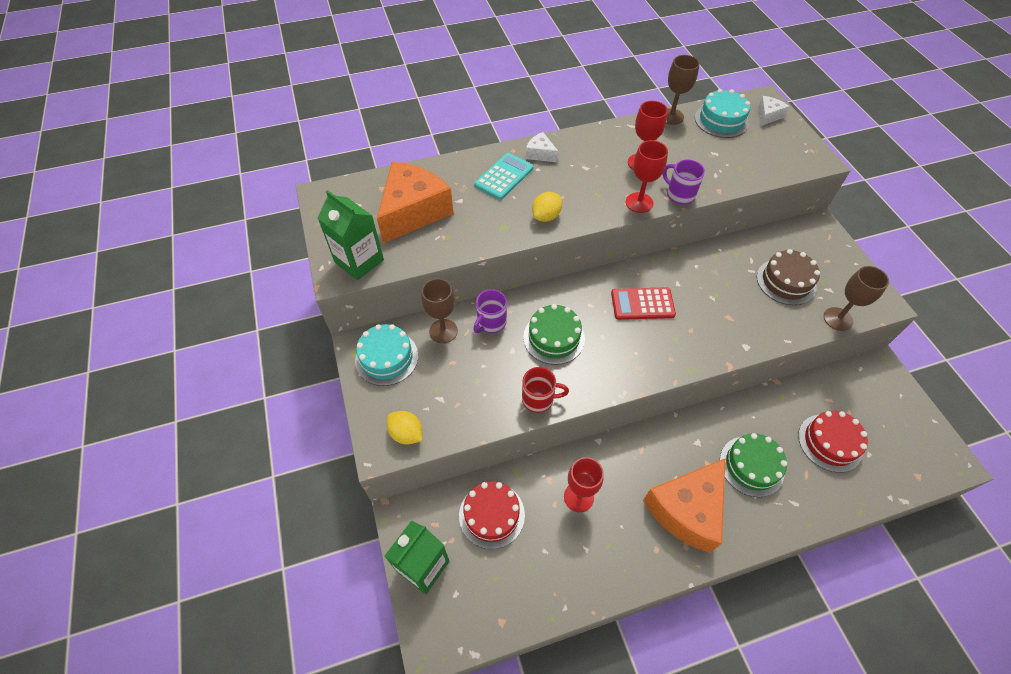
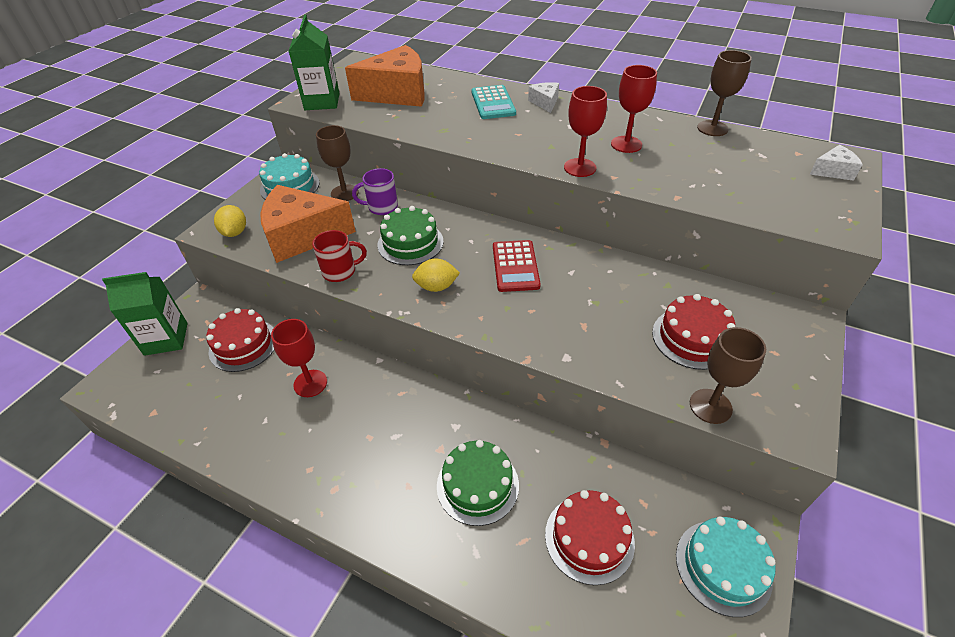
camera: 45 degrees right, 10 degrees down
turquoise calculator [474,153,534,200] -> turquoise calculator turned 90 degrees clockwise [472,85,516,119]
red mug [522,367,569,413] -> red mug turned 60 degrees counterclockwise [312,230,367,282]
yellow lemon [532,192,562,222] -> yellow lemon moved to [412,259,460,292]
red calculator [611,287,676,320] -> red calculator turned 135 degrees counterclockwise [493,240,541,292]
orange cheese [643,459,725,553] -> orange cheese moved to [260,185,356,263]
purple mug [663,159,705,205] -> none
turquoise cake [695,89,750,138] -> turquoise cake moved to [676,517,776,617]
brown cake [757,249,820,305] -> red cake [652,294,736,370]

